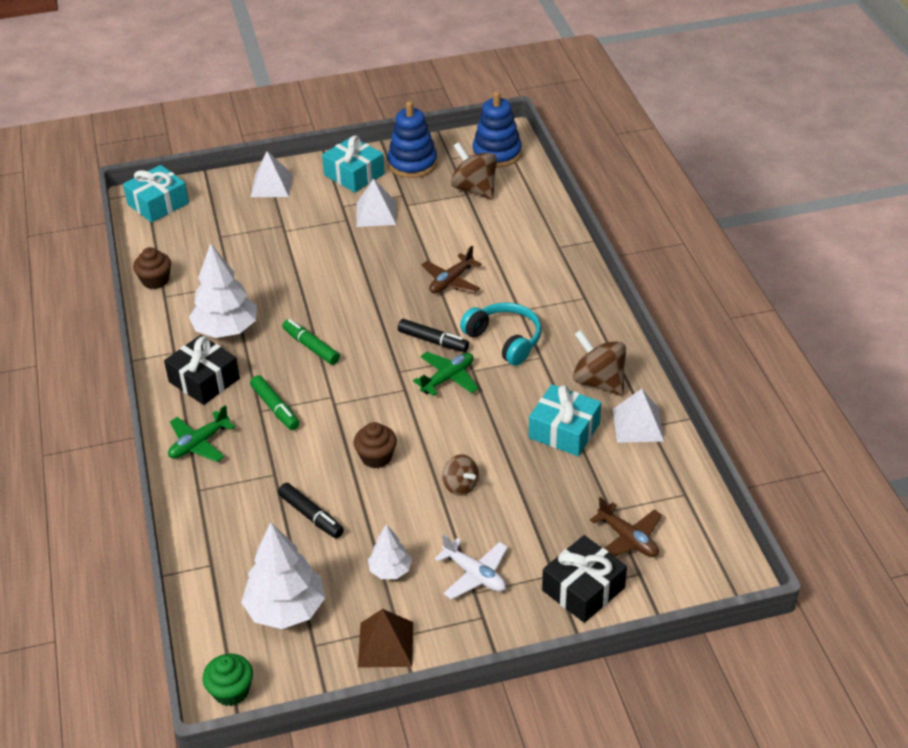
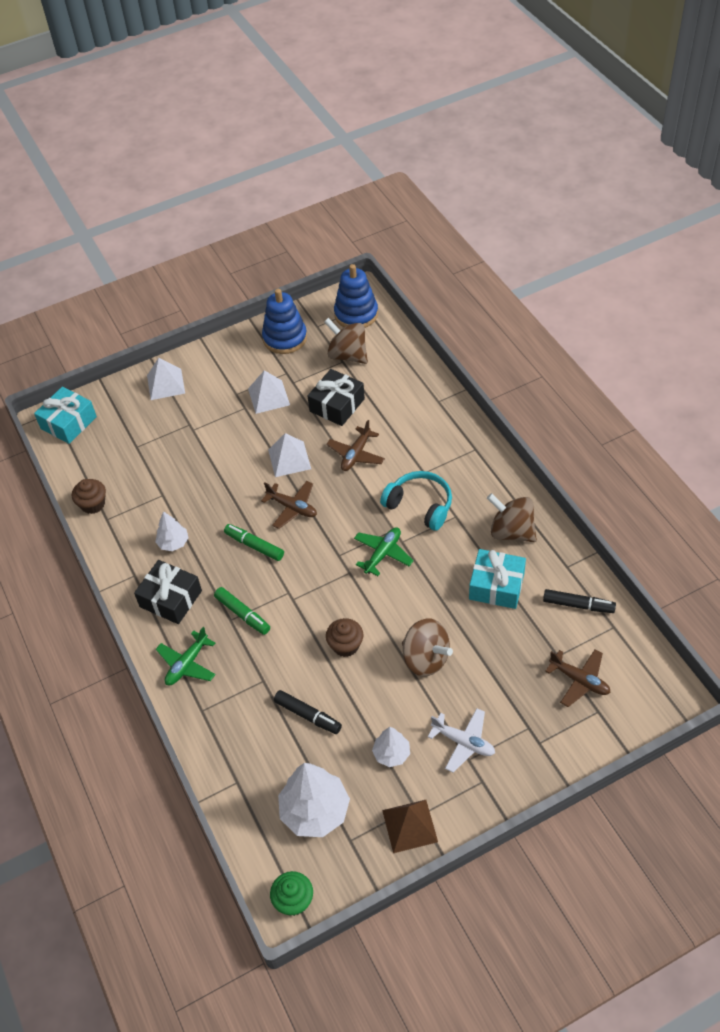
camera: 10 degrees left, 10 degrees up
white tree [189,243,257,338] -> white tree [155,511,189,551], size x0.55
turquoise gift [322,135,385,192] -> none
black marker [398,319,469,352] -> black marker moved to [543,589,616,613]
brown spinning top [442,455,479,496] -> brown spinning top [402,618,453,677], size x1.62
black gift [542,535,627,623] -> black gift moved to [308,369,365,426]
white pyramid [613,389,664,443] -> white pyramid moved to [268,433,311,477]
none -> brown plane [261,481,317,529]

